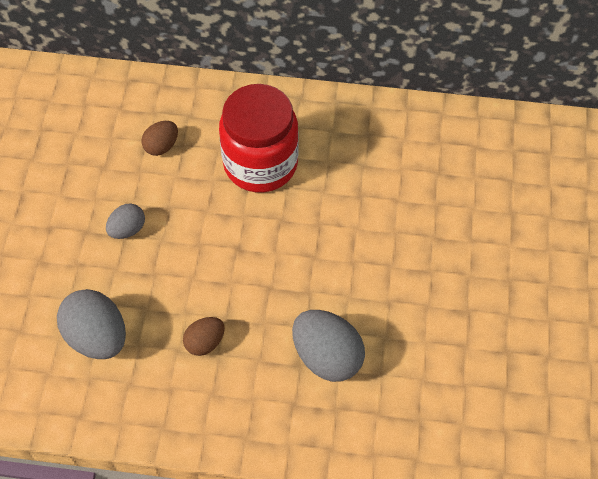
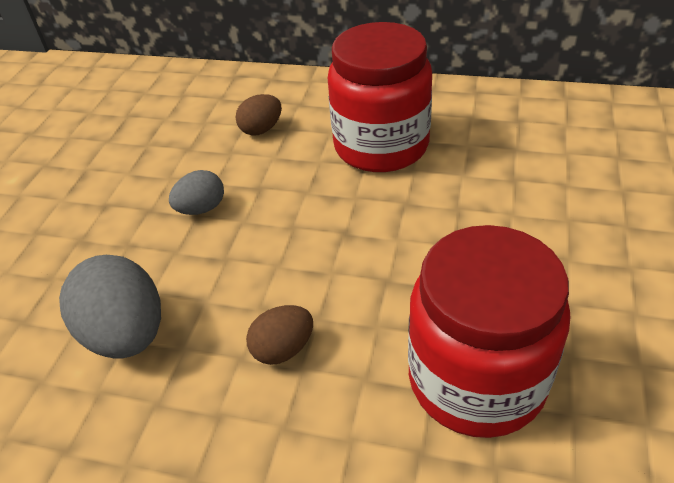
camera: 10 degrees right, 15 degrees down
grey egg [292,310,365,382] -> red jar [408,225,571,438]

